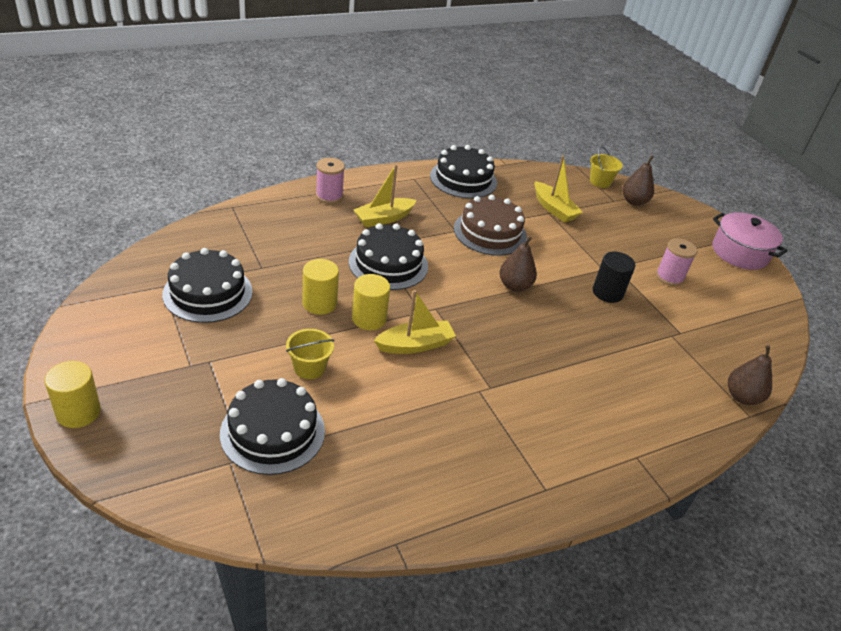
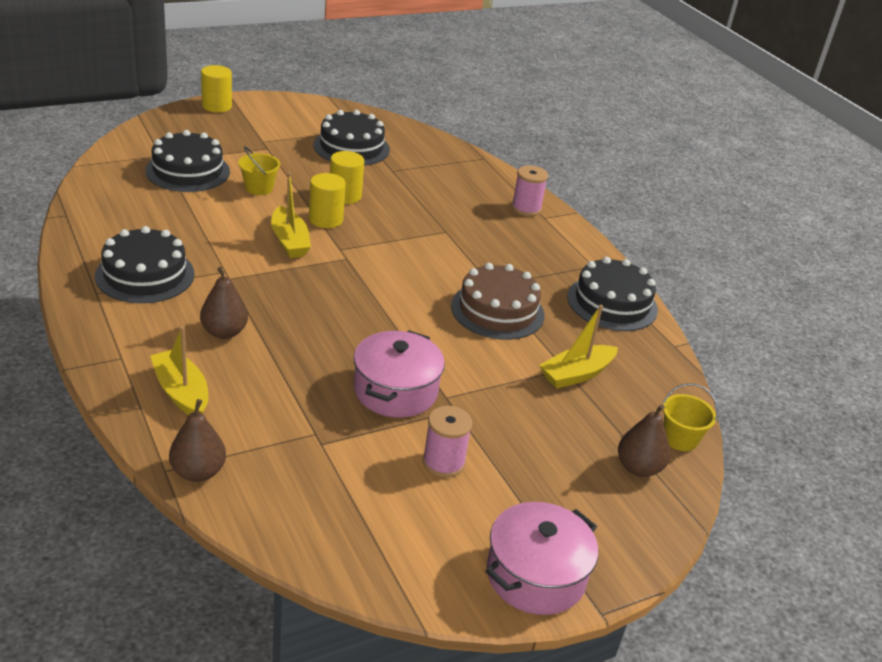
camera: 90 degrees right, 5 degrees down
black cake [349,223,428,290] -> black cake moved to [95,226,194,303]
yellow boat [353,164,417,227] -> yellow boat moved to [150,326,208,415]
brown pear [499,237,537,292] -> brown pear moved to [200,267,248,339]
black cylinder [593,251,635,303] -> pink pot [354,330,445,418]

